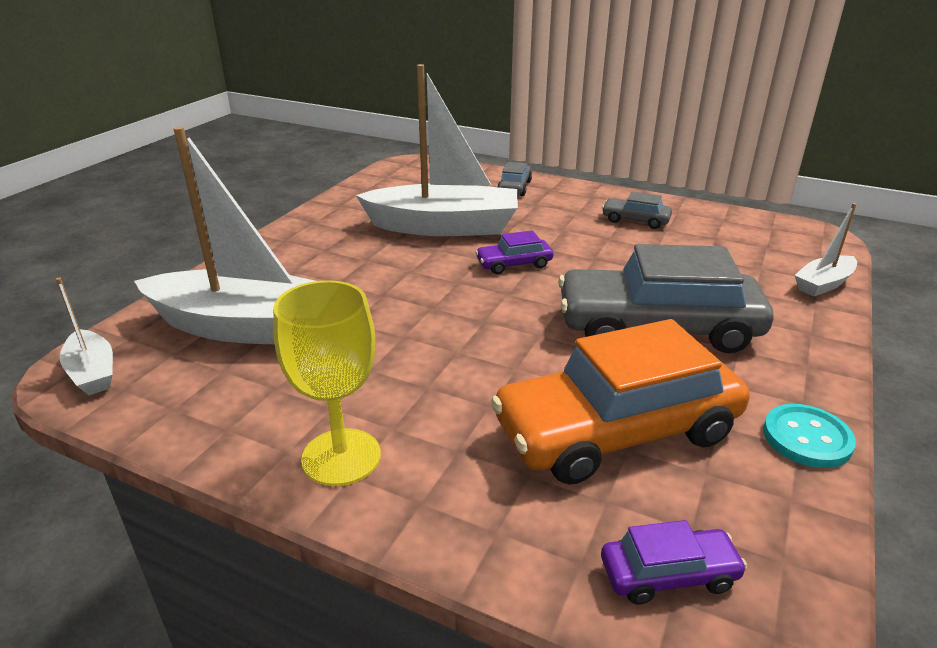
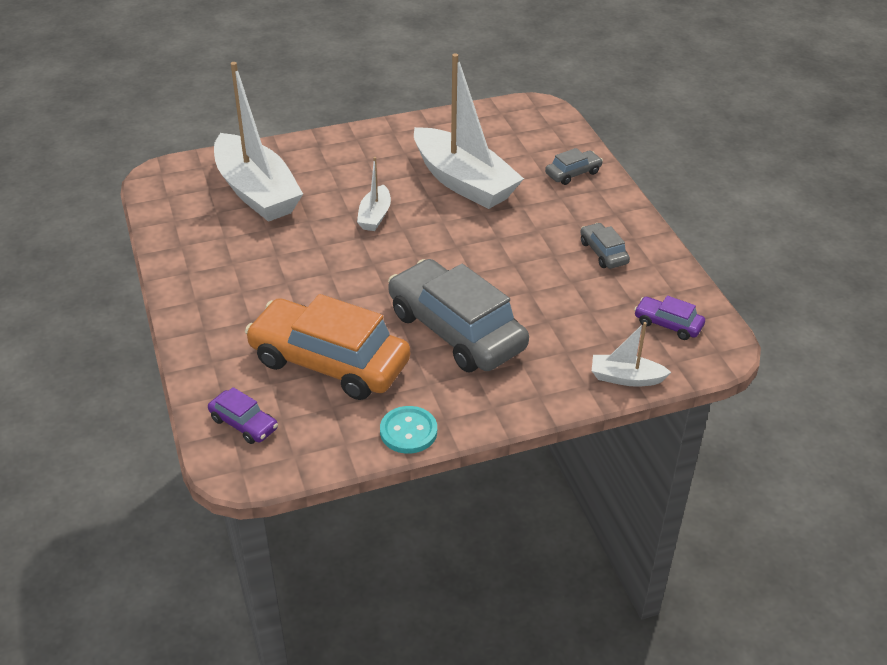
camera: 45 degrees right, 10 degrees up
white boat [56,277,113,395] -> white boat moved to [357,157,391,231]
yellow goblet [273,280,381,486] -> none
purple car [475,230,554,274] -> purple car moved to [634,296,705,340]

